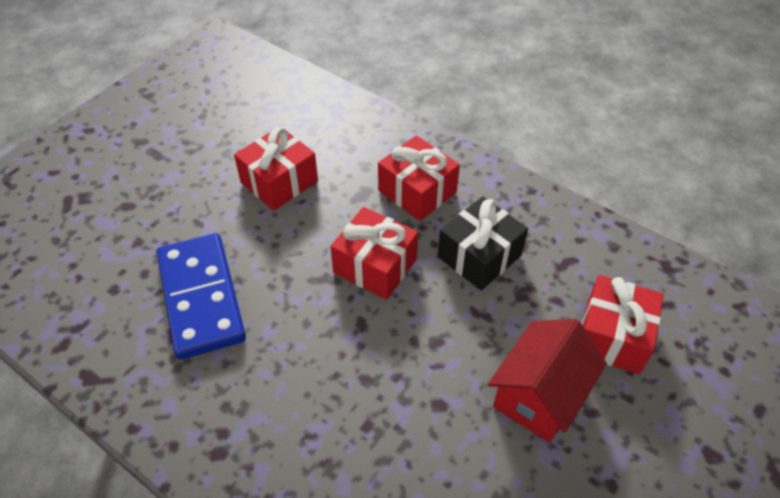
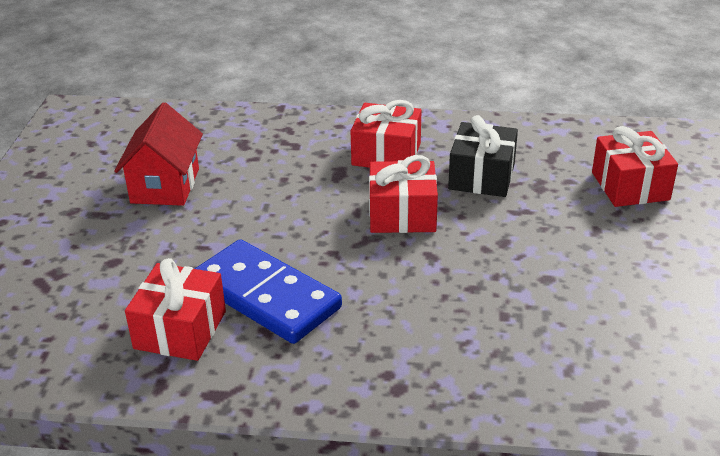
camera: 30 degrees left, 15 degrees down
red gift [234,126,318,211] -> red gift moved to [125,258,226,361]
red house [488,319,607,443] -> red house moved to [114,102,203,206]

